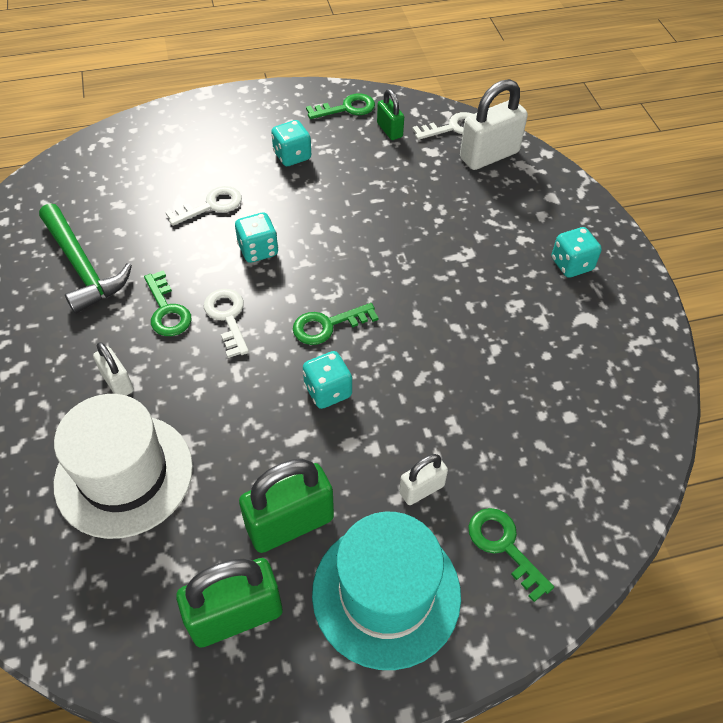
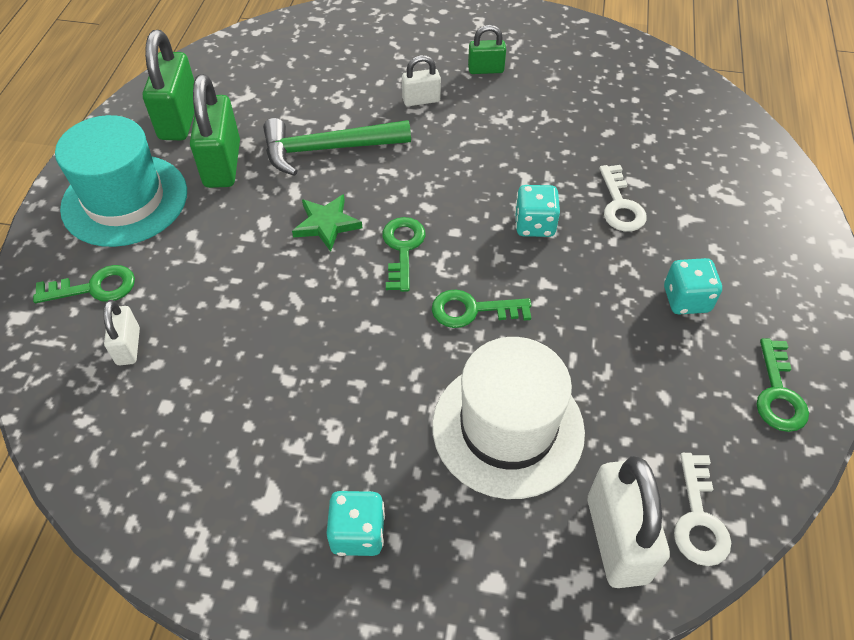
camera: 115 degrees right, 0 degrees up
green hammer [39,203,132,314] -> green hammer moved to [263,118,411,176]
white hat [54,394,193,539] -> white hat moved to [432,337,585,499]
green key [144,270,191,336] -> green key moved to [432,289,531,328]
white key [204,289,249,358] -> none
turquoise dice [303,351,352,409] -> green star [292,194,362,252]
green padlock [377,89,404,140] -> green padlock moved to [468,25,506,74]
white padlock [399,454,448,505] -> white padlock moved to [103,300,140,365]

